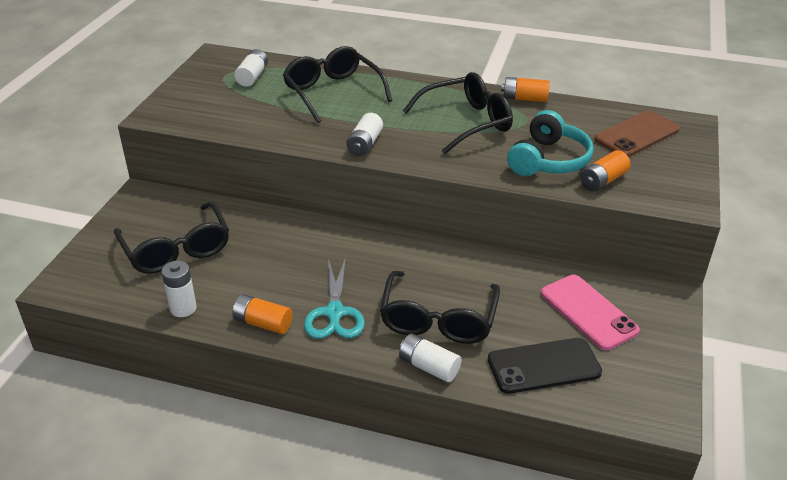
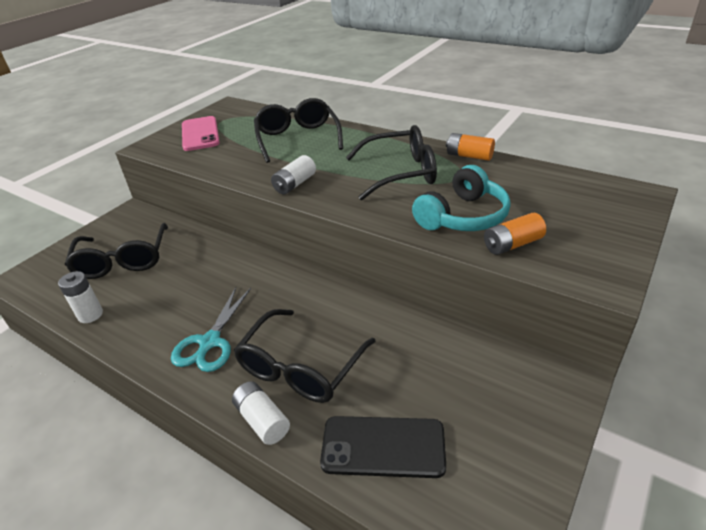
camera: 20 degrees right, 0 degrees up
orange battery [232,294,293,334] -> none
white battery [234,49,268,87] -> none
pink phone [541,275,640,350] -> pink phone moved to [182,116,220,151]
brown phone [594,111,680,157] -> none

